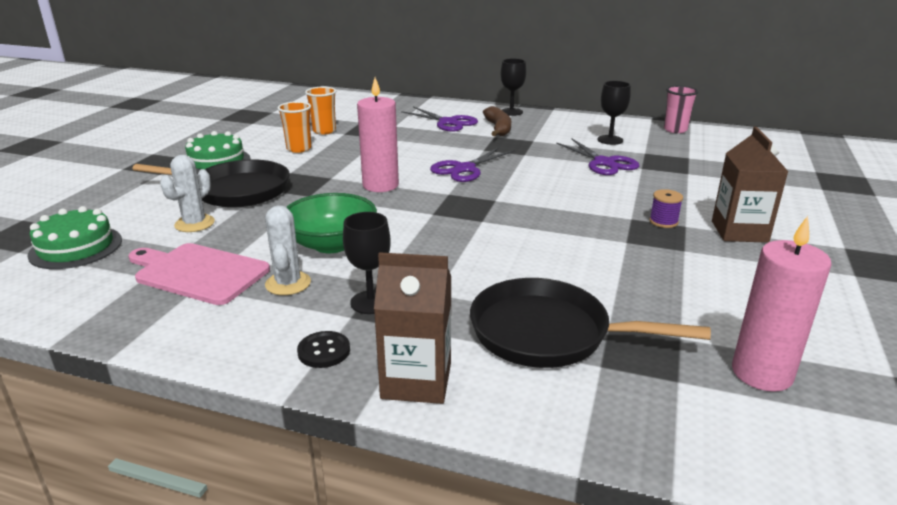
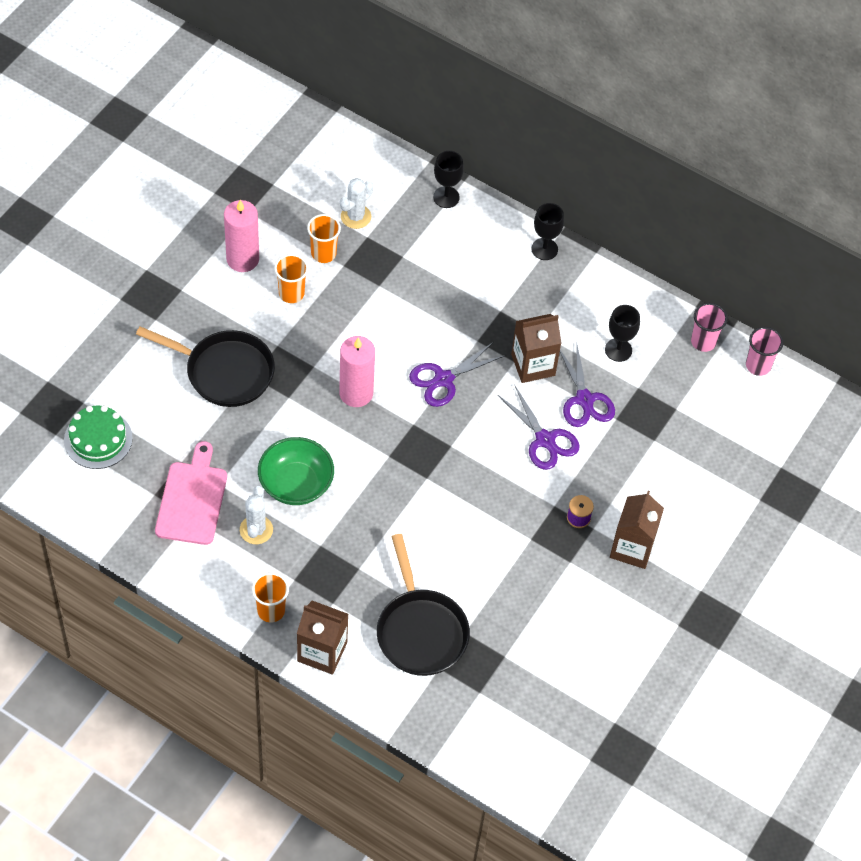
camera: 10 degrees right, 30 degrees up
pink cutting board [128,243,270,305] -> pink cutting board turned 60 degrees clockwise [155,441,227,545]
white cactus [160,155,215,232] -> white cactus moved to [340,178,373,229]
green cake [185,131,251,174] -> none
black button [297,331,350,368] -> orange cup [252,572,289,622]
black goblet [343,212,391,314] -> black goblet moved to [433,151,464,208]
purple scissors [401,107,478,132] -> purple scissors moved to [498,386,580,470]
black pan [470,278,711,368] -> black pan turned 135 degrees counterclockwise [377,534,470,676]
brown banana [483,106,511,136] -> none
pink candle [732,216,832,392] -> pink candle moved to [224,200,259,272]
none -> brown carton [511,314,561,383]
none -> pink cup [746,327,783,376]

